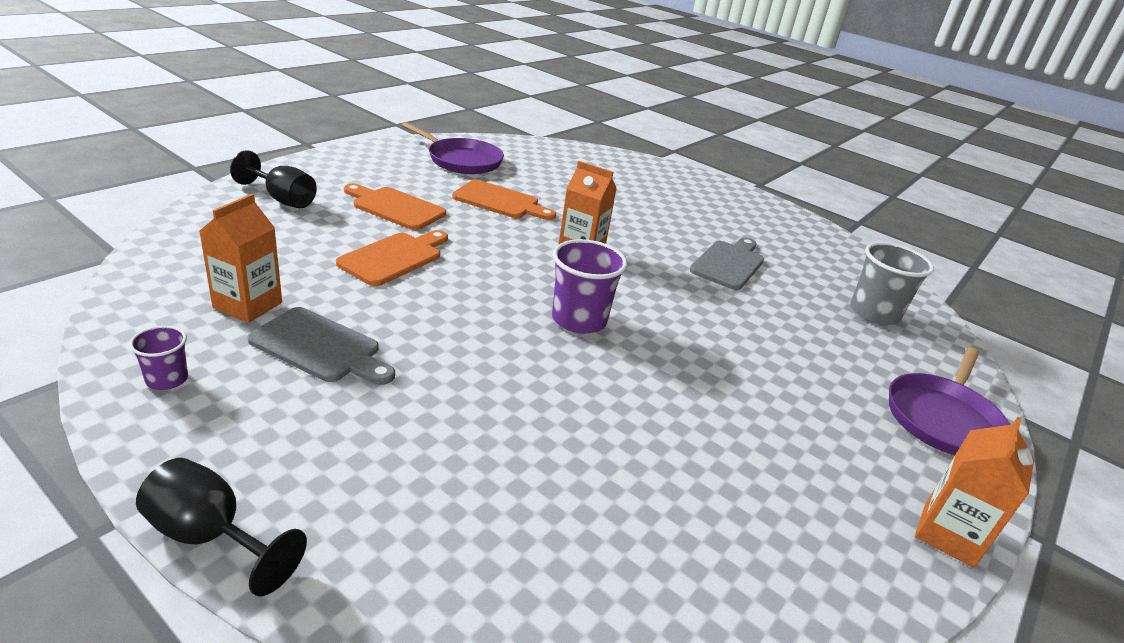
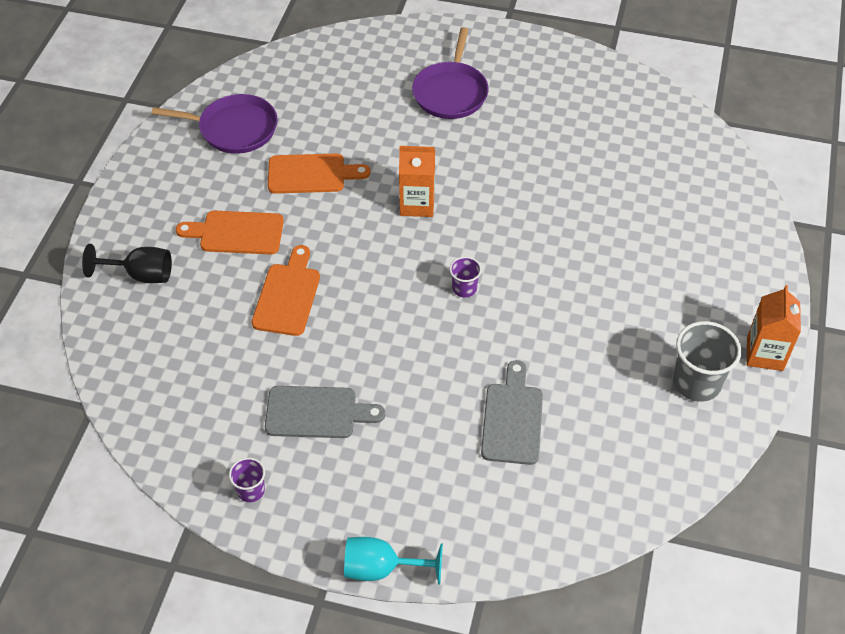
camera: 20 degrees left, 20 degrees up
black goblet [136,458,307,596] -> turquoise goblet [344,537,443,585]
orange carton [199,194,282,323] -> none
purple cup [552,239,627,334] -> purple cup [450,257,482,298], size x0.54
grey cutting board [690,237,764,290] -> grey cutting board moved to [481,360,543,465]
grey cup [850,242,934,325] -> grey cup moved to [673,321,741,402]
purple pan [889,347,1010,455] -> purple pan moved to [412,28,489,119]

